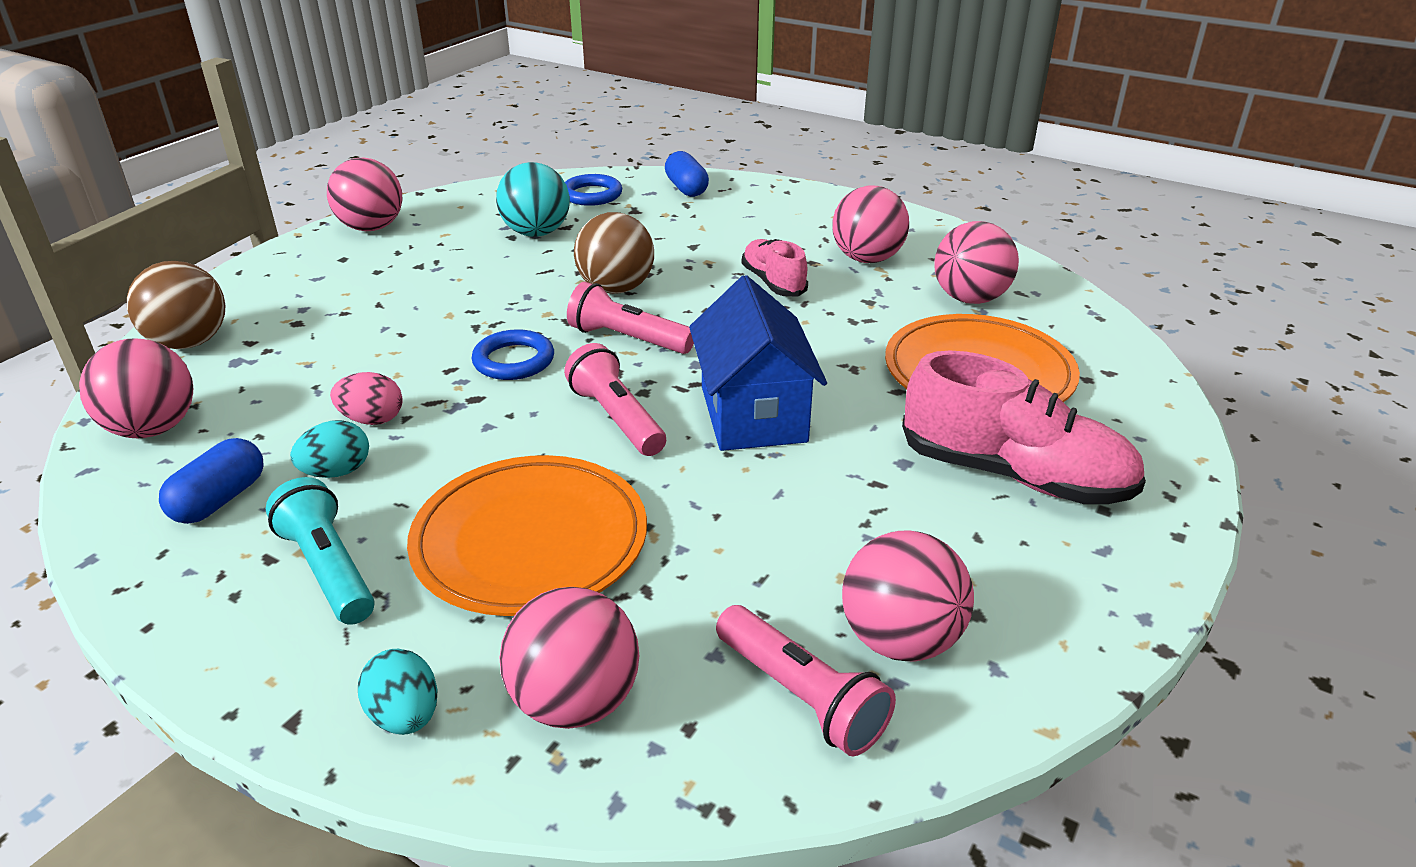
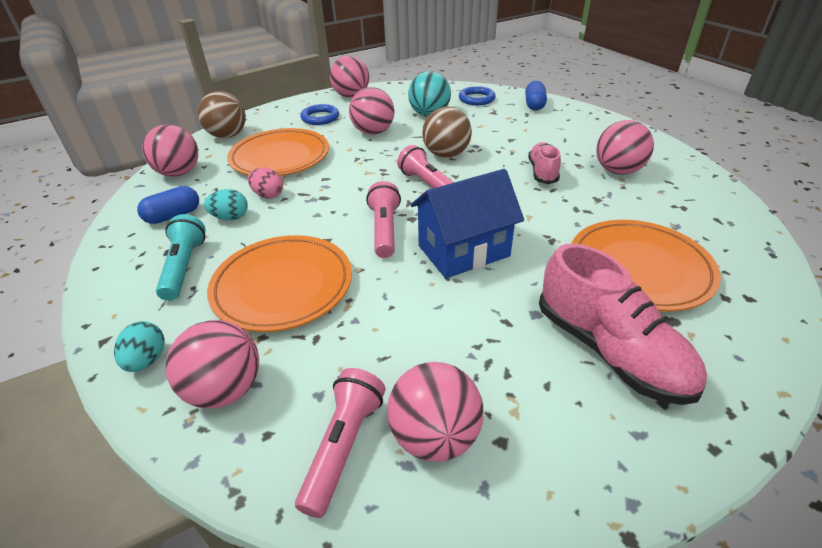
camera: 30 degrees right, 5 degrees up
blue ring [472,329,554,380] -> blue ring moved to [300,104,339,125]
blue house [689,275,827,451] -> blue house turned 45 degrees clockwise [411,169,524,278]
pink flashlight [716,605,896,756] -> pink flashlight turned 150 degrees counterclockwise [295,368,385,518]
pink ball [934,221,1019,304] -> pink ball moved to [349,87,395,135]
none -> orange plate [227,128,329,176]

